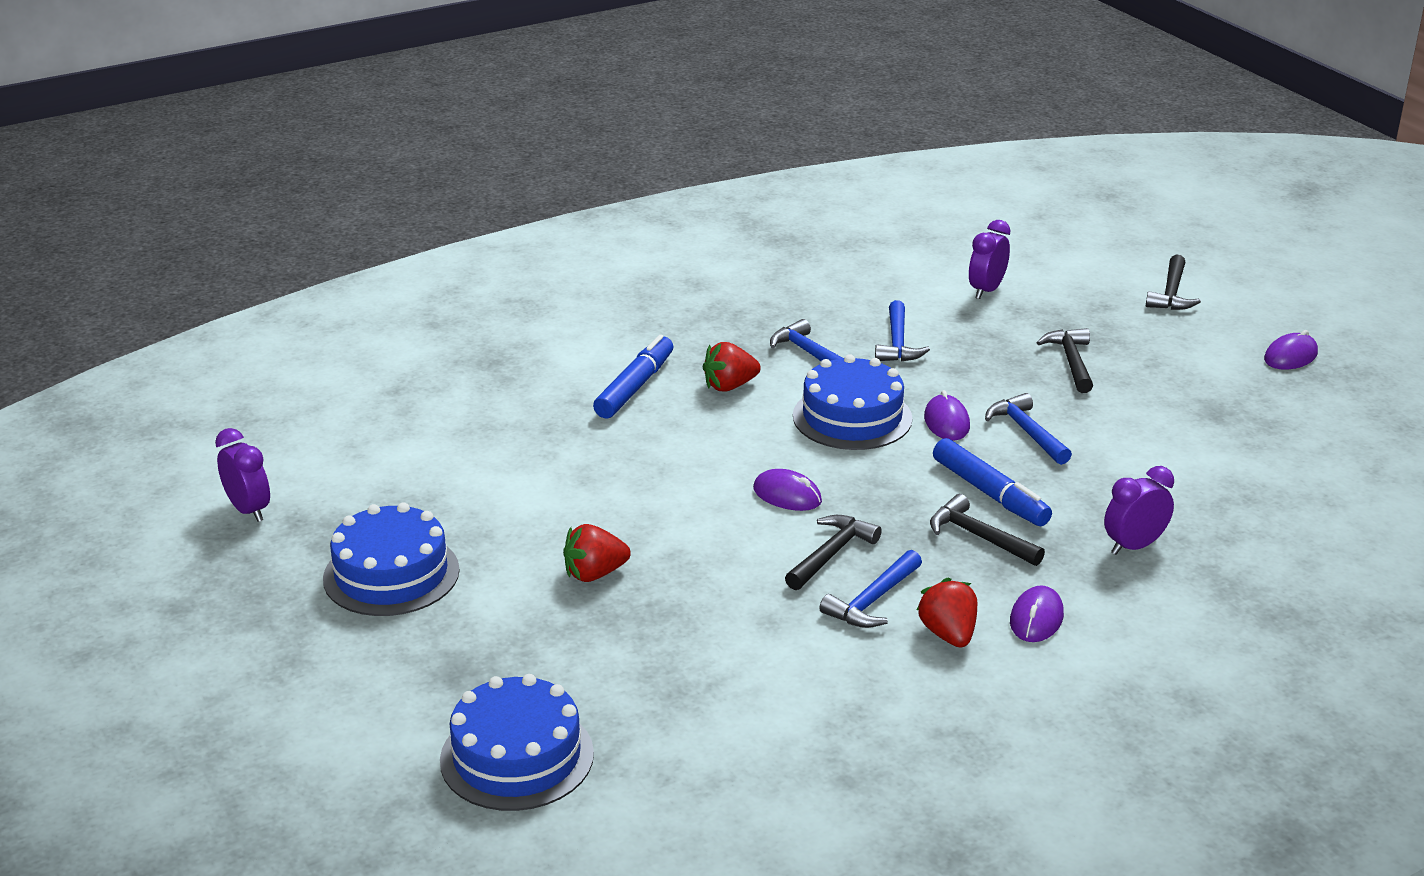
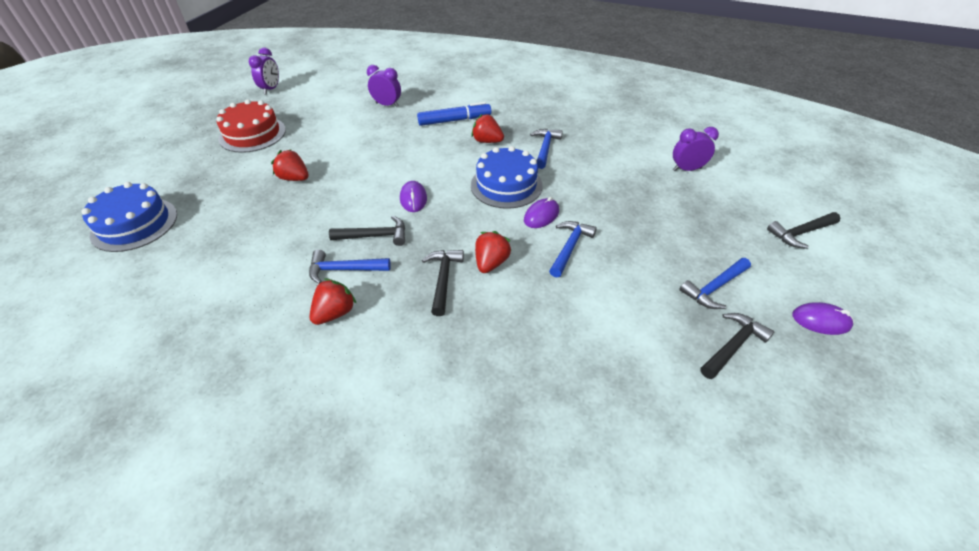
camera: 50 degrees right, 15 degrees up
blue cake [323,502,459,616] -> red cake [216,99,286,153]
blue hammer [875,300,930,362] -> blue hammer moved to [680,258,751,309]
blue marker [933,438,1052,526] -> red strawberry [475,231,512,273]
purple mouse [1010,586,1064,642] -> none
black hammer [1036,328,1093,393] -> black hammer moved to [700,313,774,379]
purple clock [1104,466,1174,555] -> purple clock moved to [367,65,401,107]

